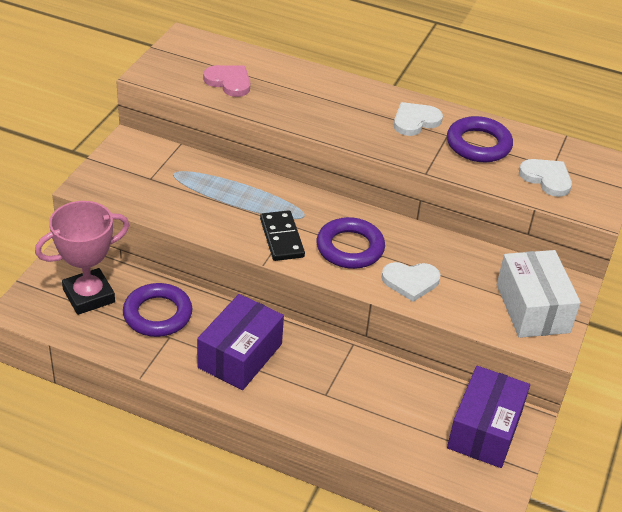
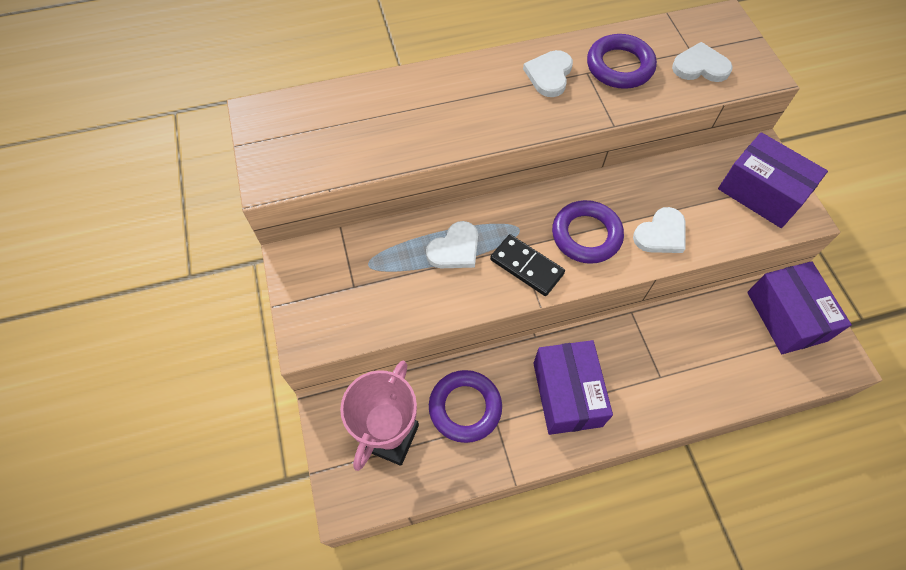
camera: 35 degrees left, 20 degrees up
pink heart [203,65,250,97] -> none
white box [497,250,581,338] -> purple box [718,132,828,228]
none -> white heart [426,221,478,268]

